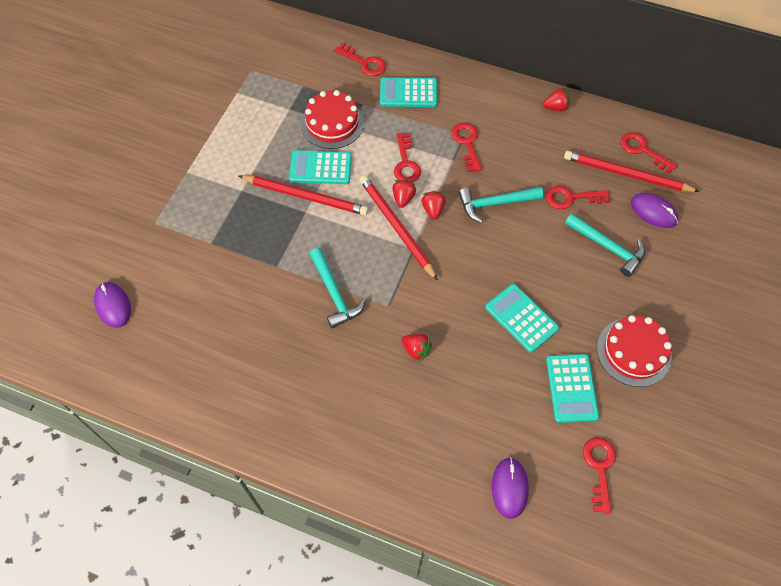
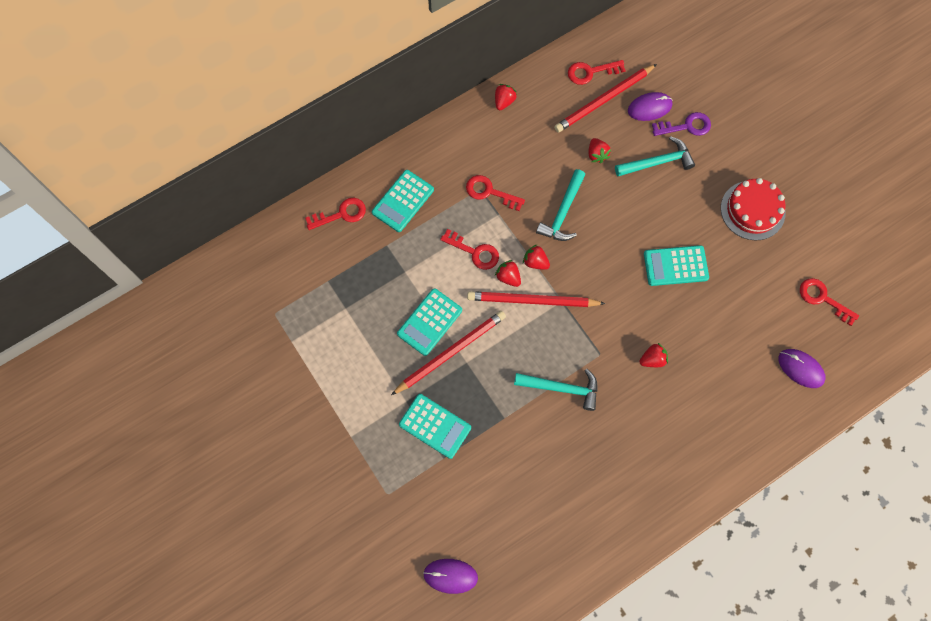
camera: 55 degrees left, 10 degrees up
red cake [301,90,364,149] -> none
red key [546,186,610,209] -> red strawberry [588,138,611,163]
turquoise calculator [546,354,599,423] -> turquoise calculator moved to [399,394,471,459]
none -> purple key [652,112,711,136]

